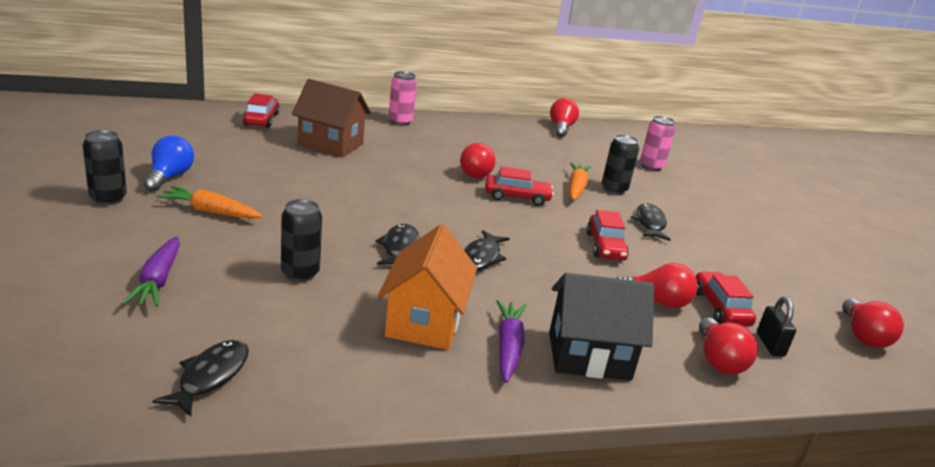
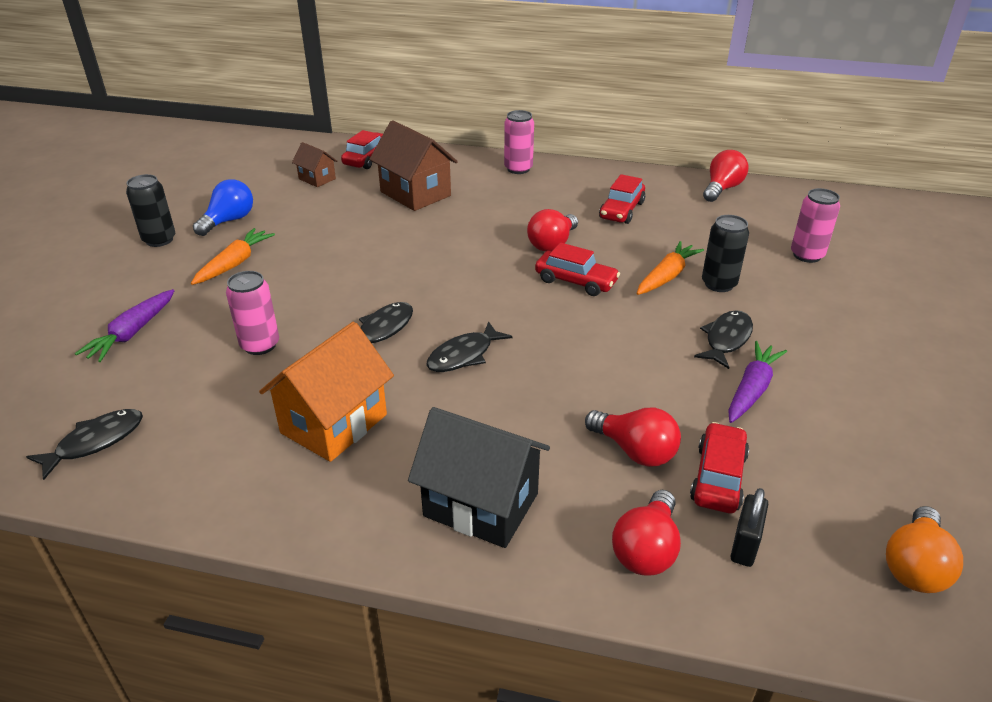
camera: 30 degrees right, 10 degrees up
orange carrot [157,186,263,219] -> orange carrot turned 75 degrees clockwise [191,228,275,285]
black can [281,199,322,282] -> pink can [226,271,279,355]
purple carrot [496,300,527,383] -> purple carrot moved to [728,341,787,423]
red car [586,210,629,260] -> red car moved to [599,174,645,224]
red light bulb [842,299,904,348] -> orange light bulb [886,506,963,593]
none -> brown house [292,142,337,187]

